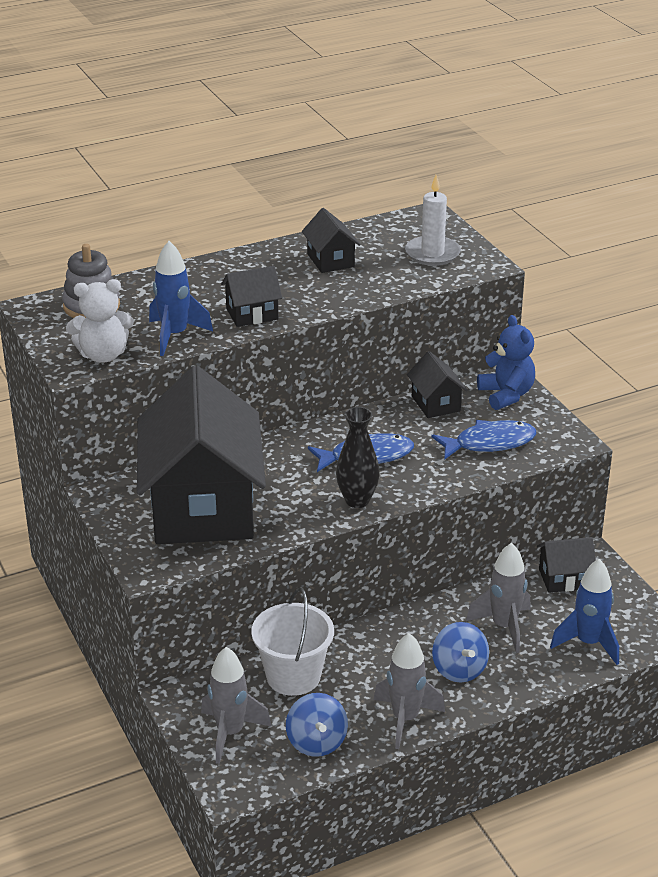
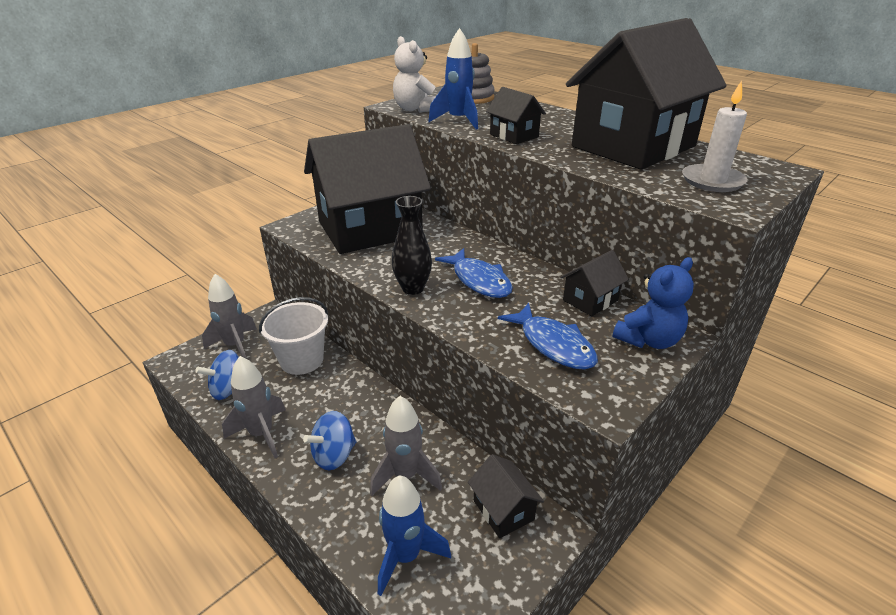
camera: 70 degrees right, 0 degrees up
black house [302,208,361,273] -> black house [566,18,727,170], size x2.44

